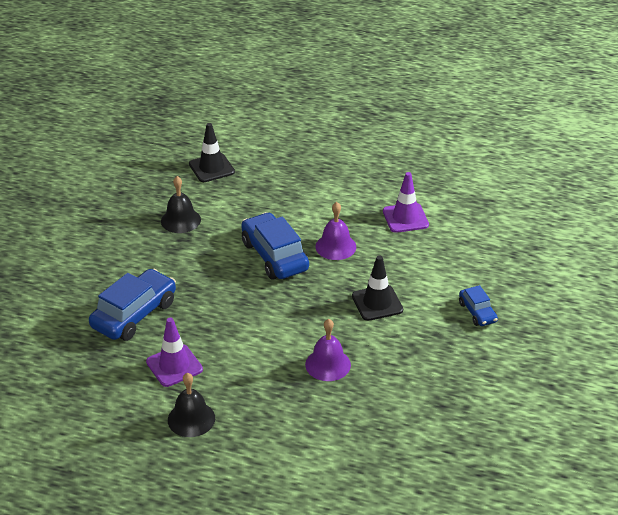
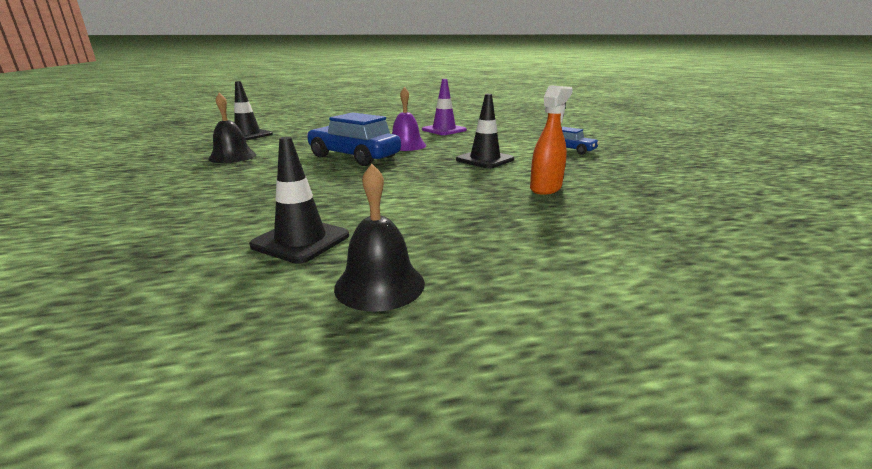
camera: 30 degrees left, 15 degrees down
blue car [89,269,176,341] -> none
purple traffic cone [146,318,203,387] -> black traffic cone [249,137,349,264]
purple bell [305,319,351,381] -> none
none -> orange spray bottle [530,85,573,195]

